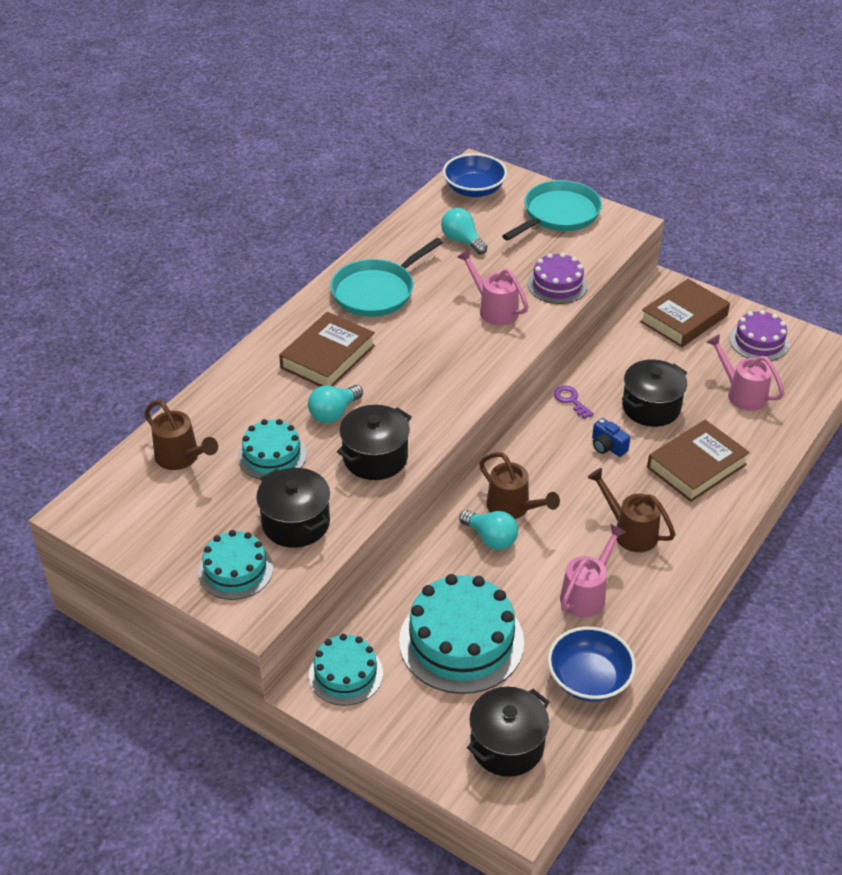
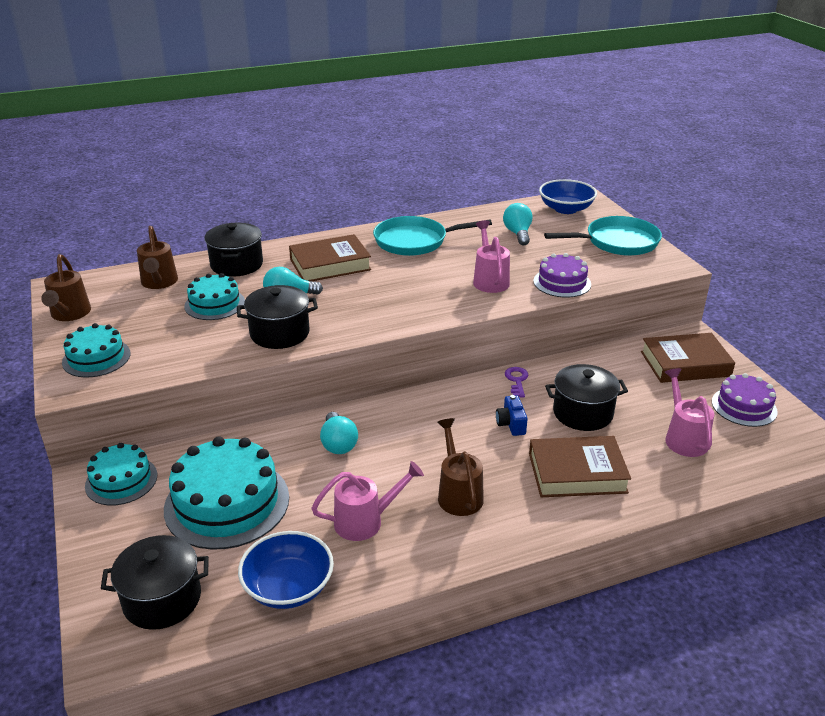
camera: 35 degrees right, 10 degrees down
black pot [256,468,330,548] -> black pot moved to [204,223,263,277]
brown watering can [479,452,560,519] -> brown watering can moved to [41,254,91,321]

